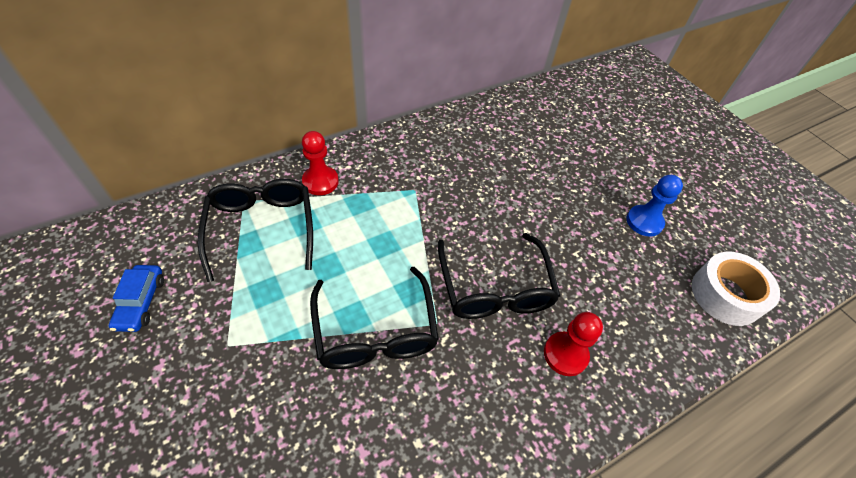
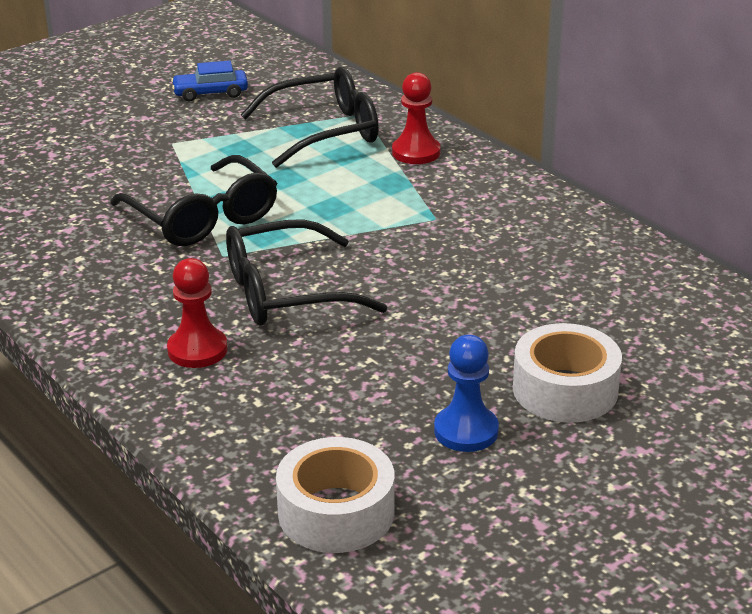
camera: 85 degrees right, 20 degrees down
black glasses [310,267,439,369] -> black glasses turned 105 degrees counterclockwise [110,155,277,246]
none -> white tape [513,323,622,423]

